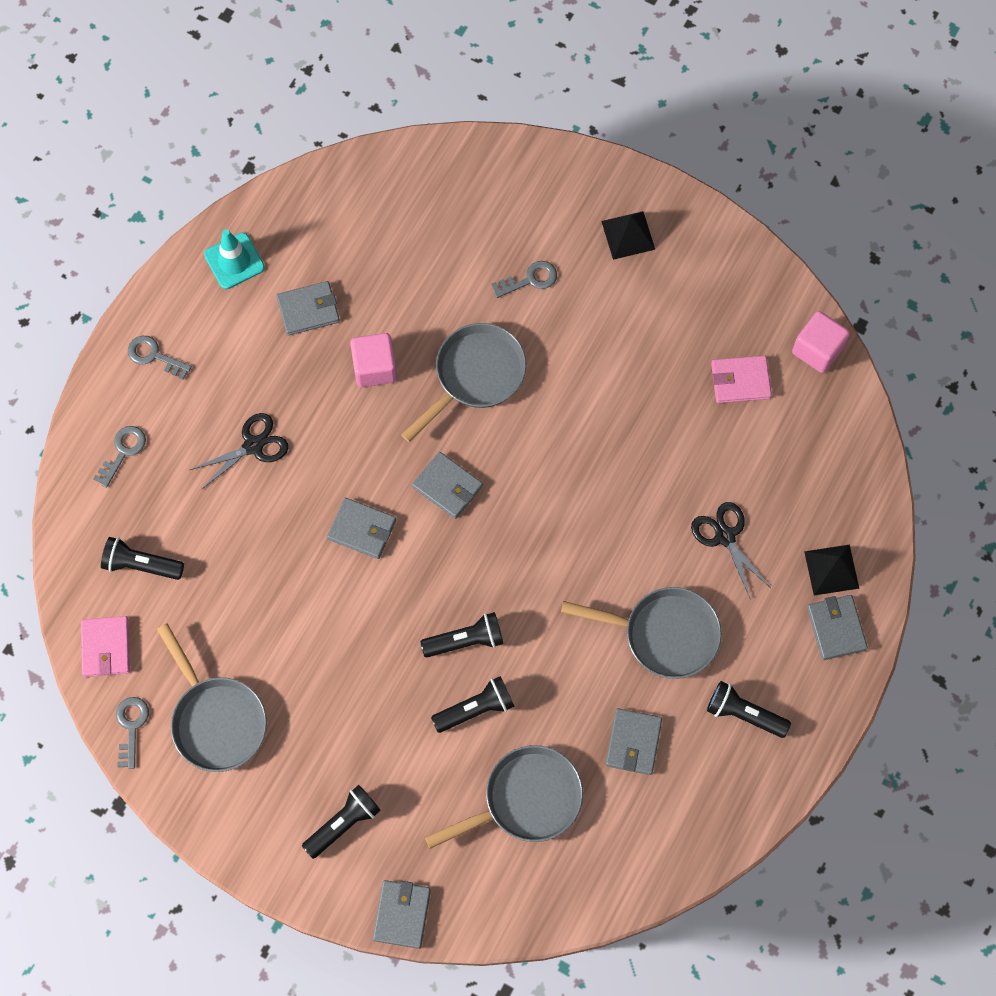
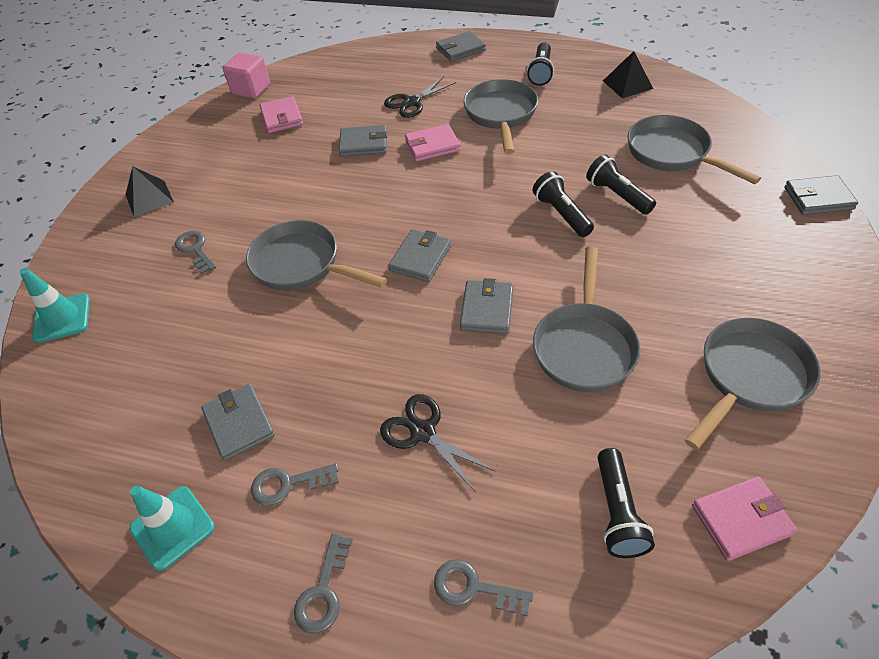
camera: 100 degrees left, 20 degrees down
grey key [116,697,149,769] -> grey key moved to [251,463,339,506]
black flashlight [302,785,381,859] -> none
pink cube [350,333,397,387] -> none
grey wallet [606,708,662,775] -> grey wallet moved to [339,125,387,157]
black pyramid [804,545,859,595] -> black pyramid moved to [603,51,653,98]
none -> turquoise traffic cone [20,268,90,343]
none -> pink wallet [405,124,461,162]
none -> grey pan [533,246,640,392]

